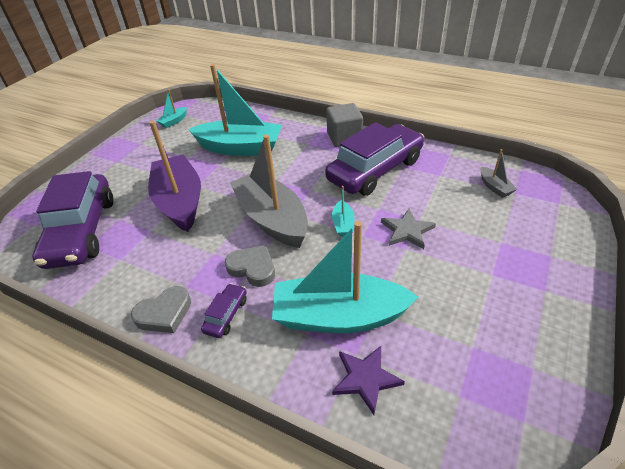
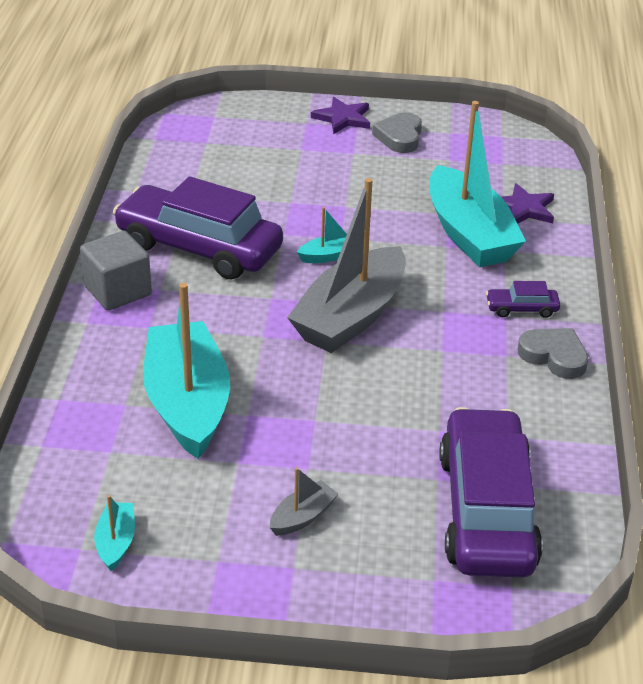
camera: 115 degrees left, 5 degrees down
purple car [32,171,113,269] -> purple car turned 60 degrees counterclockwise [439,407,543,578]
purple boat [148,121,201,232] -> none
turquoise boat [156,89,187,128] -> turquoise boat turned 105 degrees counterclockwise [94,495,135,571]
grey heart [225,245,275,287] -> grey heart moved to [372,112,422,153]
grey star [381,209,436,249] -> none
grey boat [480,149,517,198] -> grey boat moved to [270,467,339,536]
none -> purple star [311,97,370,134]

